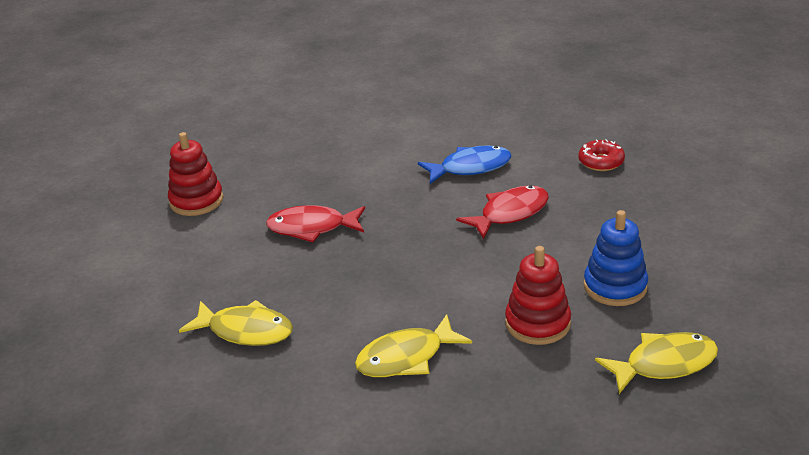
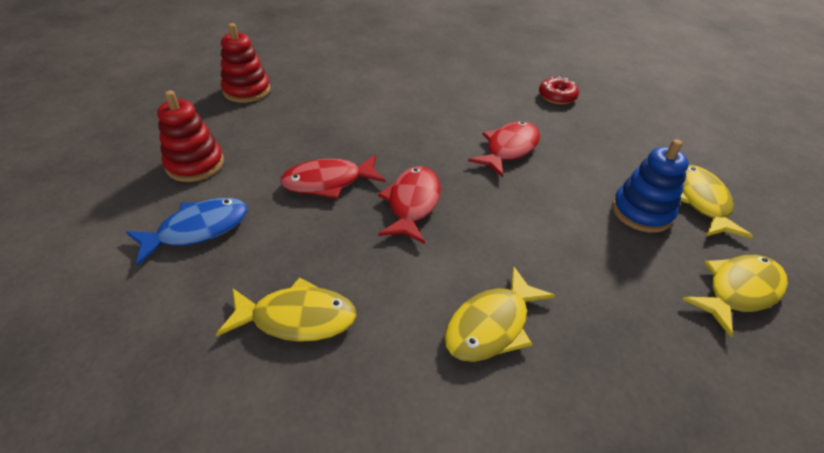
camera: 20 degrees left, 10 degrees up
blue fish [418,145,512,184] -> blue fish moved to [126,198,248,266]
red stacking toy [505,246,571,345] -> red stacking toy moved to [221,23,271,103]
none -> red fish [378,167,441,244]
none -> yellow fish [681,165,753,238]

